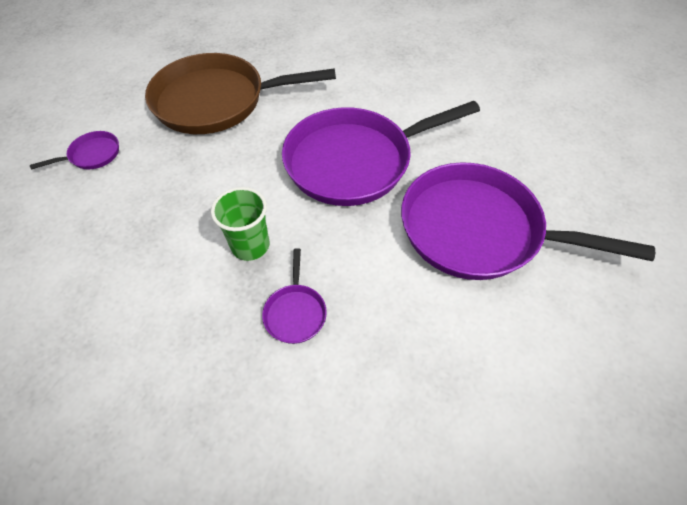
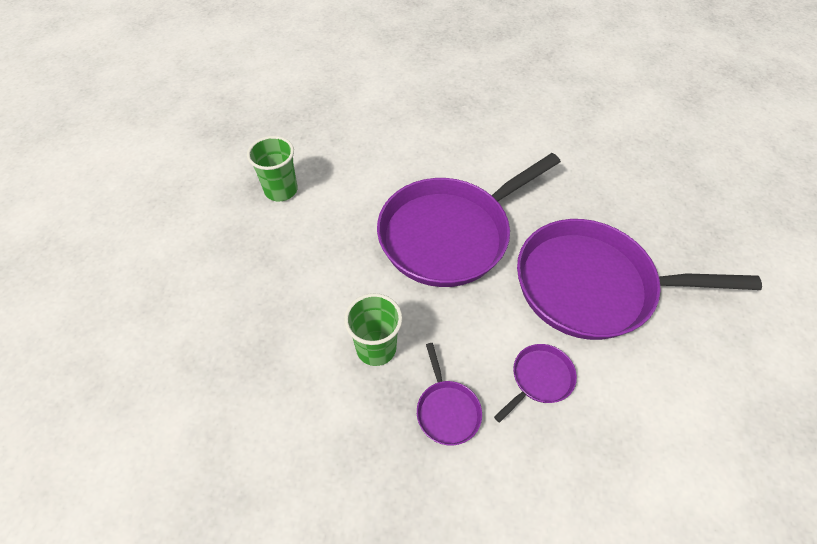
camera: 15 degrees left, 0 degrees up
purple pan [30,131,119,170] -> purple pan moved to [494,344,577,423]
brown pan [145,53,336,134] -> green cup [247,136,298,202]

